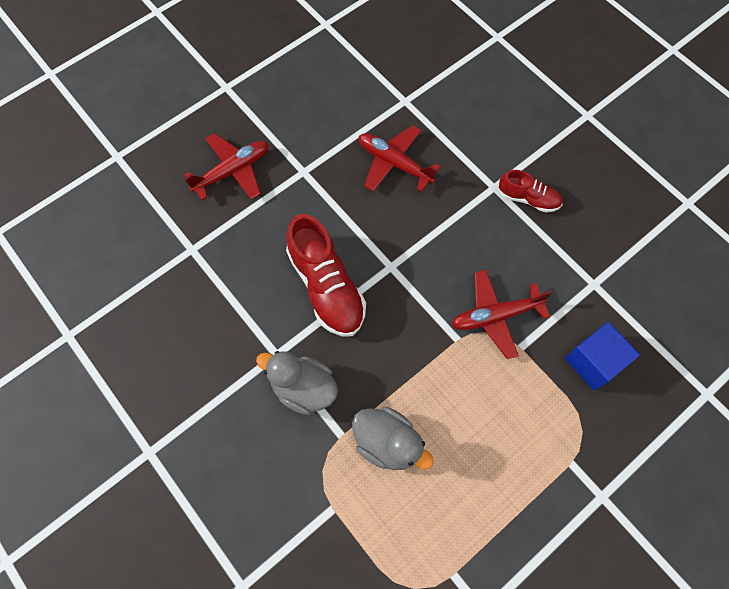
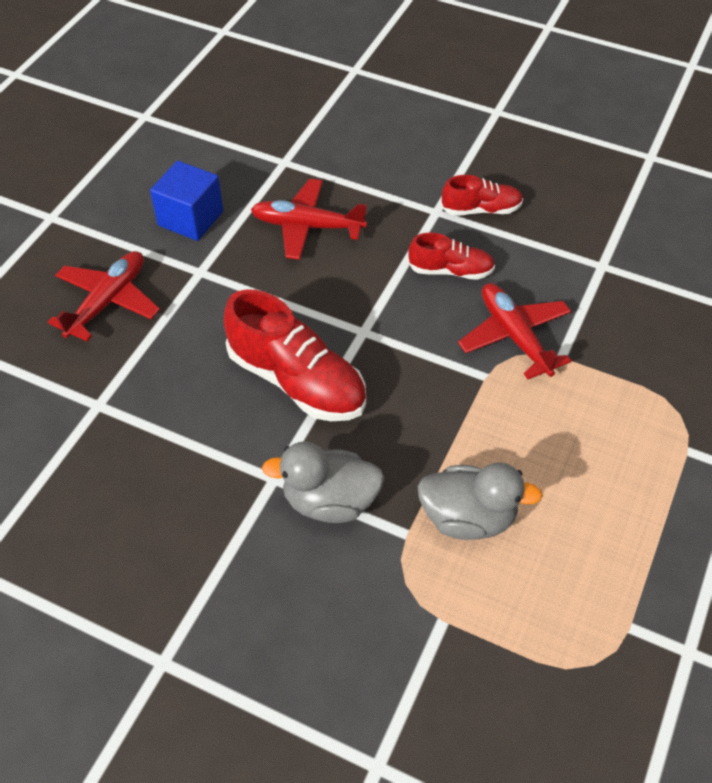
camera: 25 degrees left, 15 degrees down
red plane [452,270,553,359] -> red plane turned 105 degrees clockwise [458,283,571,379]
blue cube [565,322,640,391] -> blue cube moved to [150,161,223,241]
none -> red shoe [408,233,495,280]

